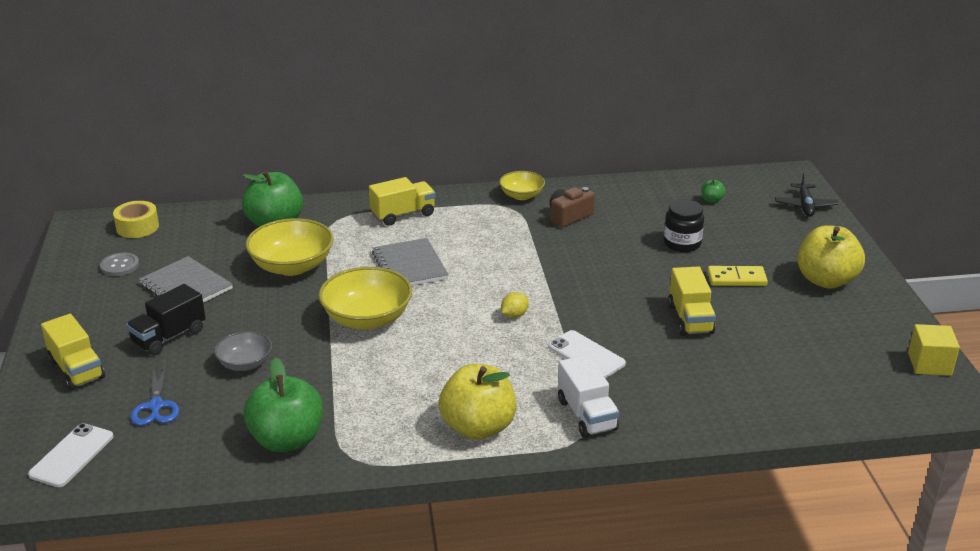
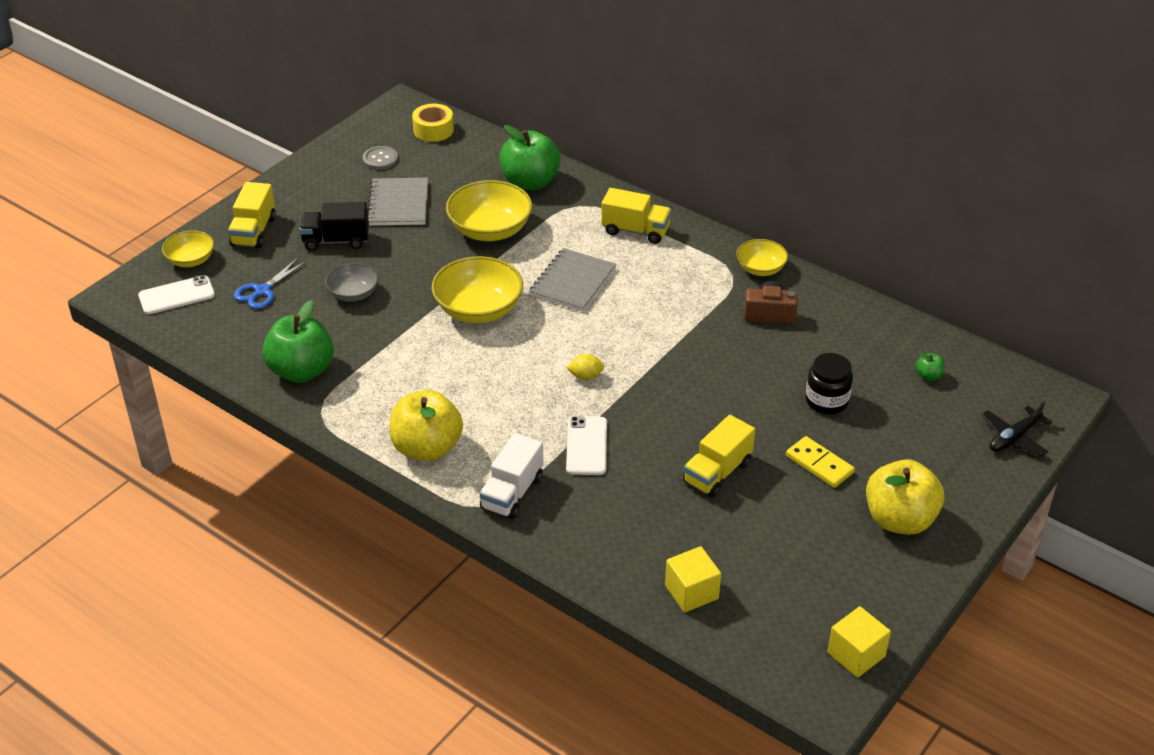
camera: 45 degrees right, 10 degrees up
none -> yellow bowl [162,230,214,267]
none -> yellow cube [665,546,721,613]

